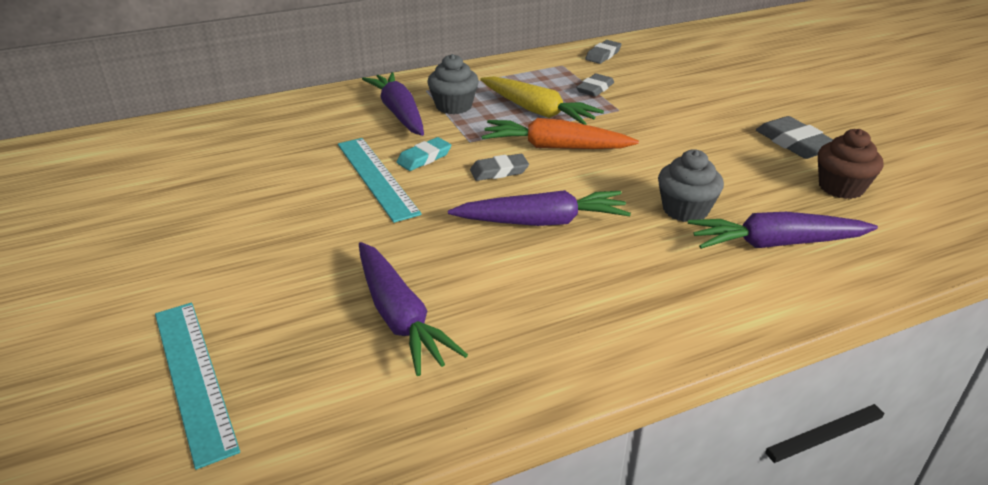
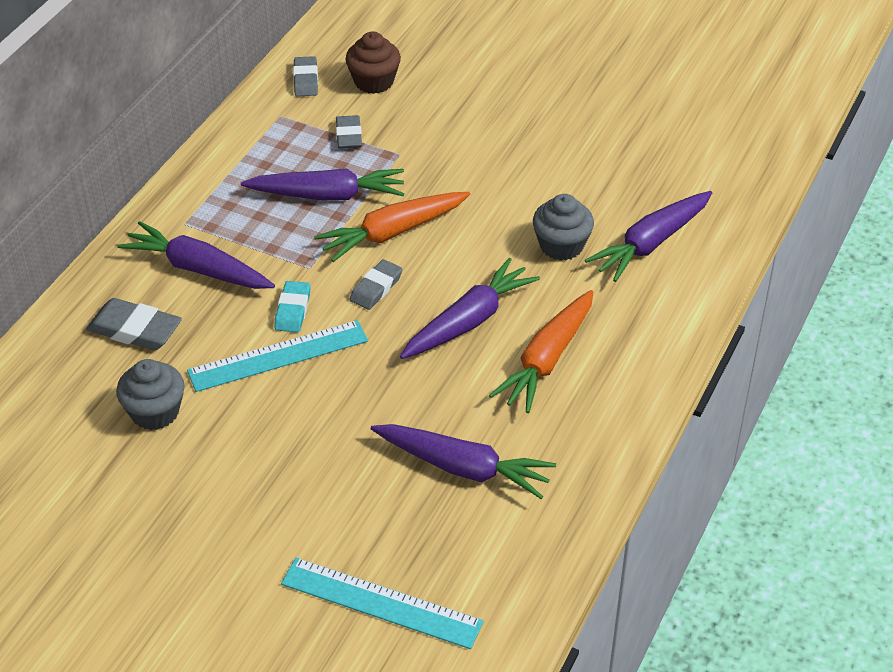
camera: 40 degrees left, 10 degrees up
turquoise ruler [338,138,422,223] -> turquoise ruler turned 45 degrees counterclockwise [187,320,368,392]
grey cupcake [427,54,479,114] -> grey cupcake moved to [116,359,185,430]
yellow carrot [480,76,604,125] -> purple carrot [241,168,404,200]
grey eraser [756,116,833,159] -> grey eraser moved to [86,298,182,350]
brown cupcake [818,129,884,199] -> brown cupcake moved to [346,32,401,94]
none -> orange carrot [489,290,593,413]

